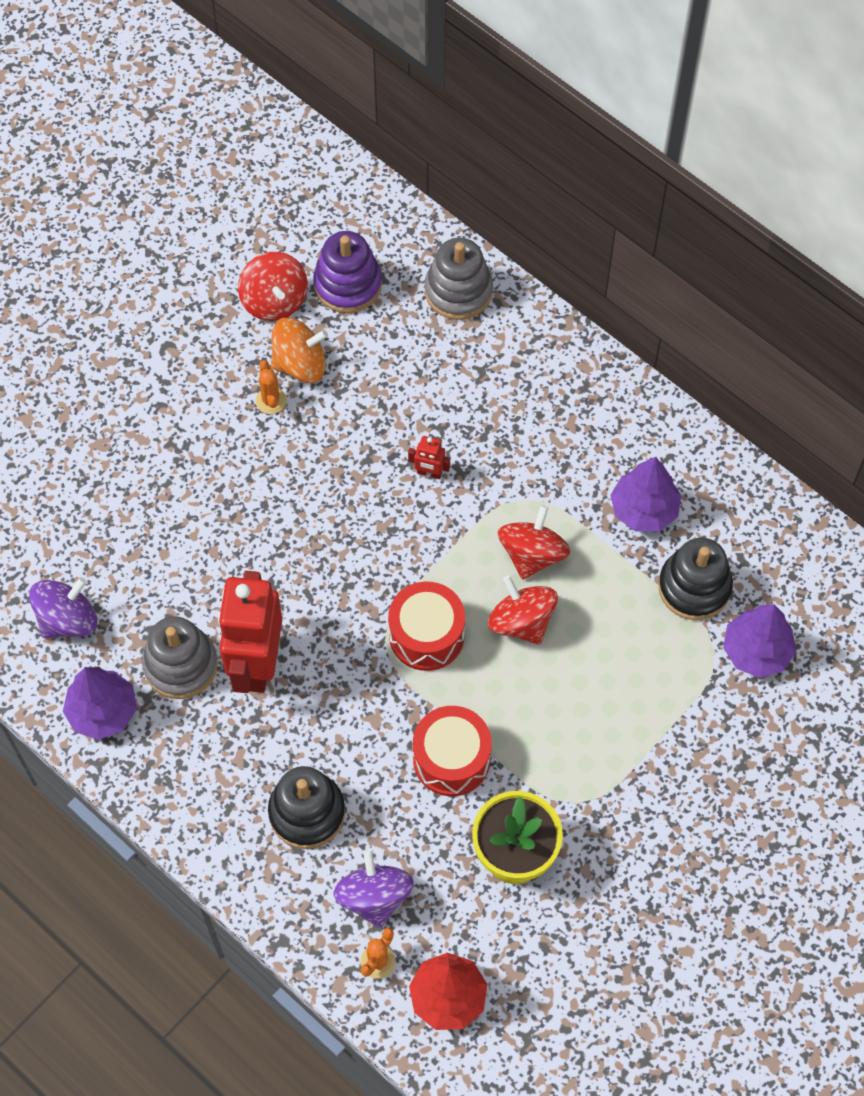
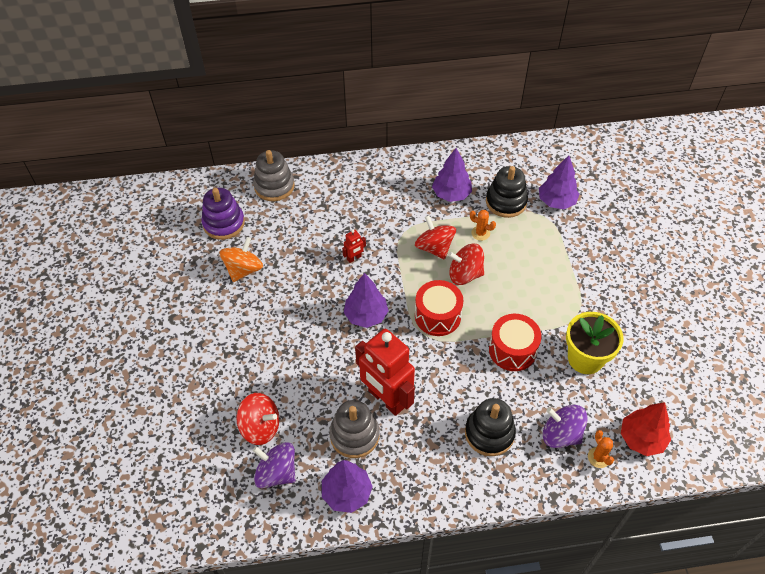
camera: 50 degrees left, 10 degrees down
purple spinning top [29,577,97,638] -> purple spinning top turned 60 degrees counterclockwise [252,442,296,488]
red spinning top [238,252,308,321] -> red spinning top moved to [236,393,279,445]
orange cactus [255,360,287,414] -> orange cactus moved to [470,210,496,241]
none -> purple tree [344,273,388,328]

